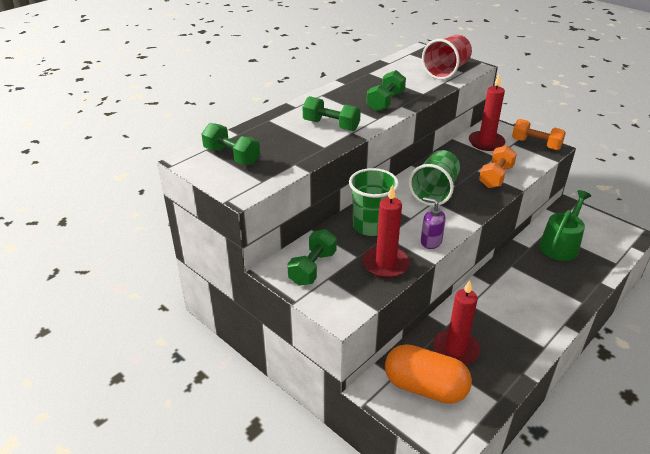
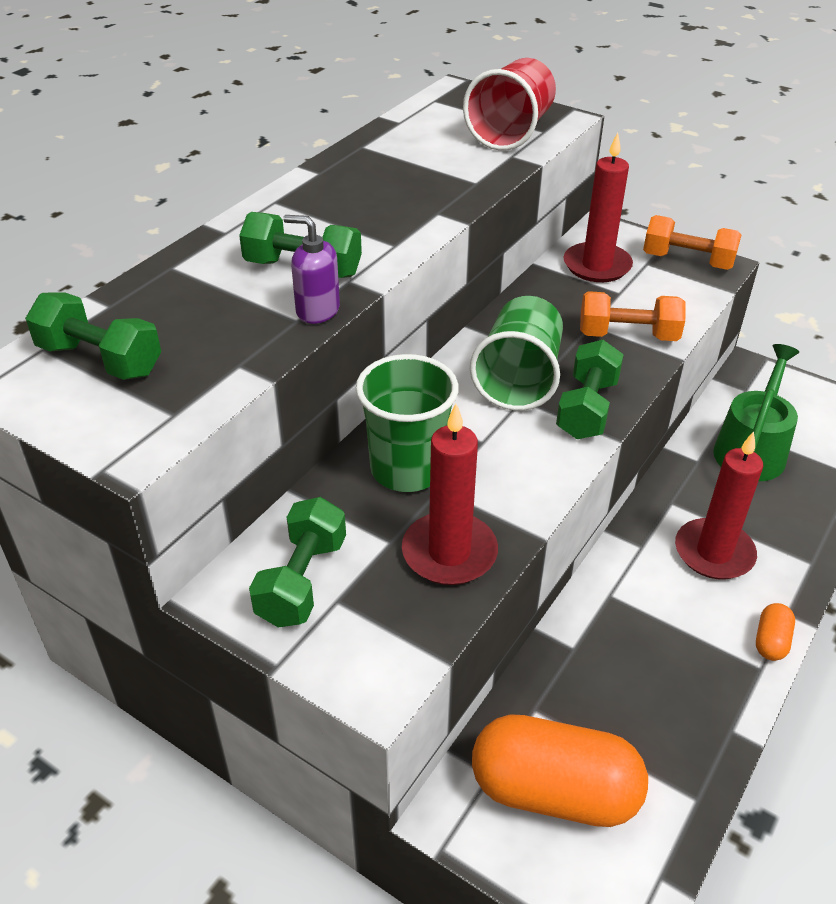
camera: 10 degrees left, 5 degrees up
green dumbbell [367,70,406,112] -> green dumbbell moved to [556,340,624,439]
purple soap dispenser [421,197,446,249] -> purple soap dispenser moved to [283,215,340,324]
red candle [433,280,480,365] -> red candle moved to [675,431,763,579]
orange dumbbell [479,145,517,188] -> orange dumbbell turned 75 degrees clockwise [580,291,686,341]
none -> orange capsule [756,603,795,661]

